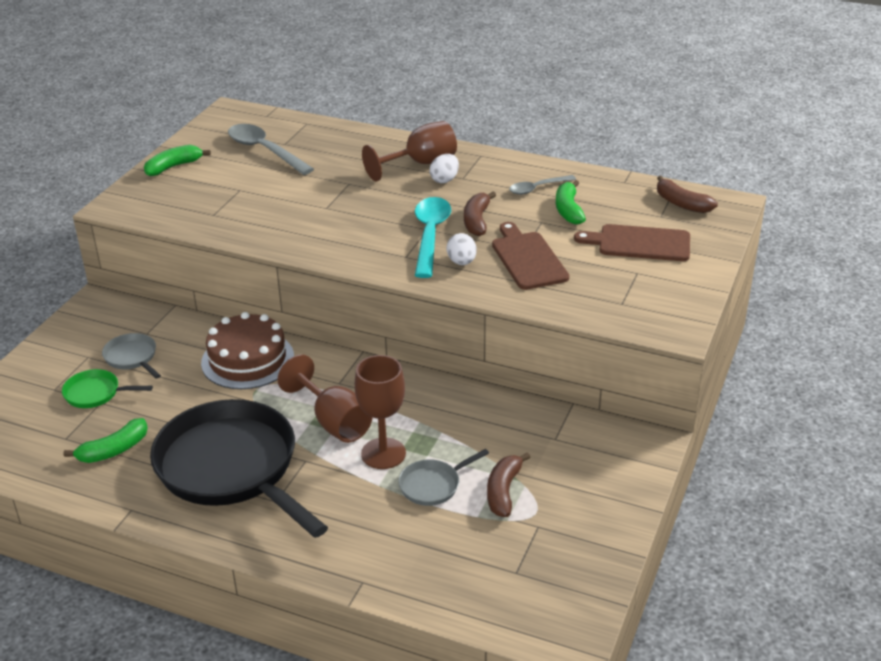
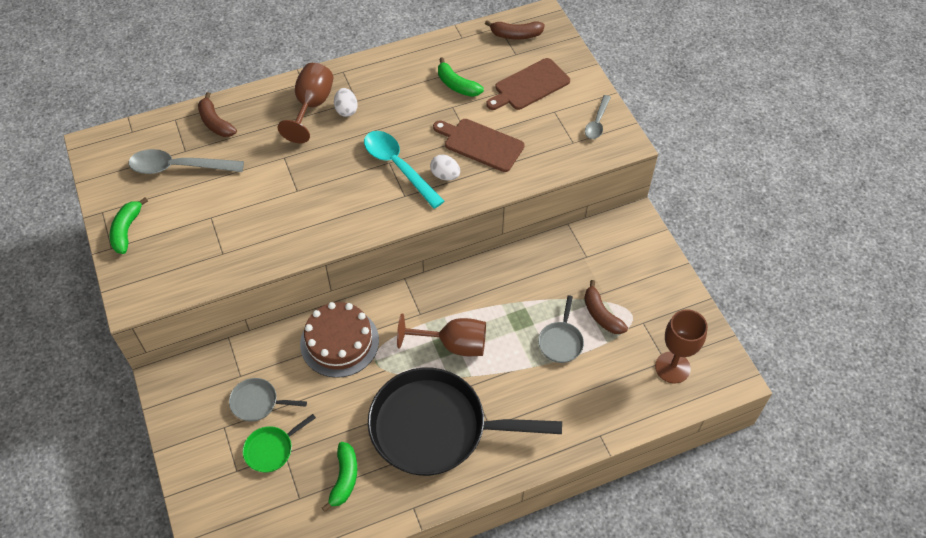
camera: 45 degrees left, 20 degrees up
brown goblet [355,355,406,469] -> brown goblet moved to [655,309,708,383]
brown banana [464,192,496,236] -> brown banana moved to [198,92,237,137]
grey spoon [509,175,576,195] -> grey spoon moved to [585,95,611,139]

